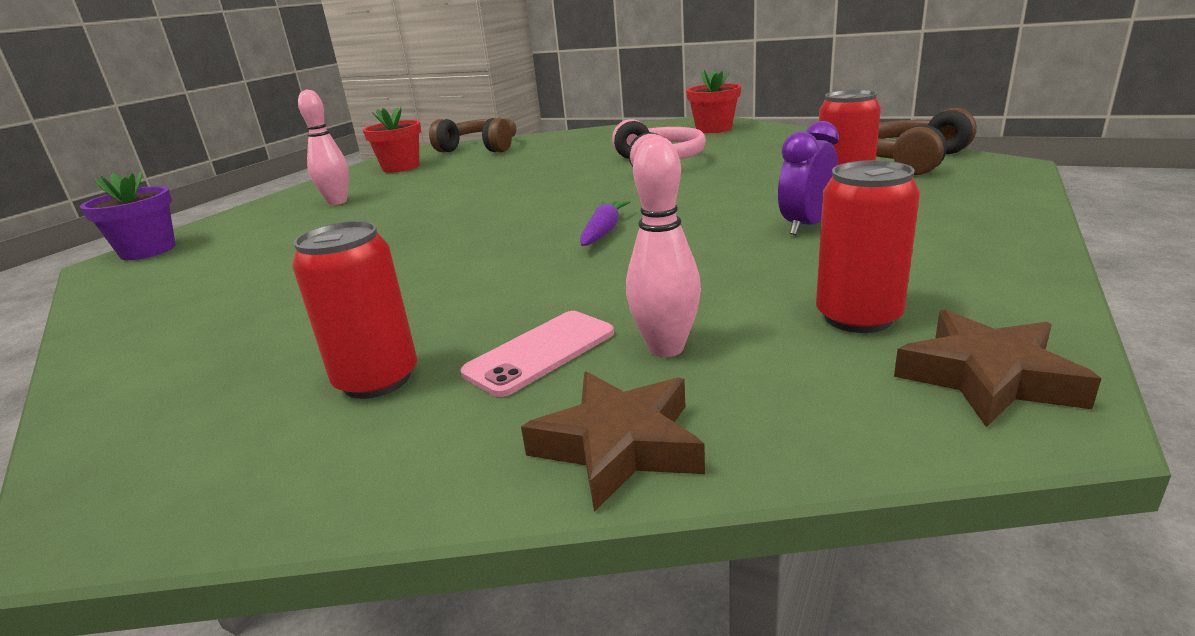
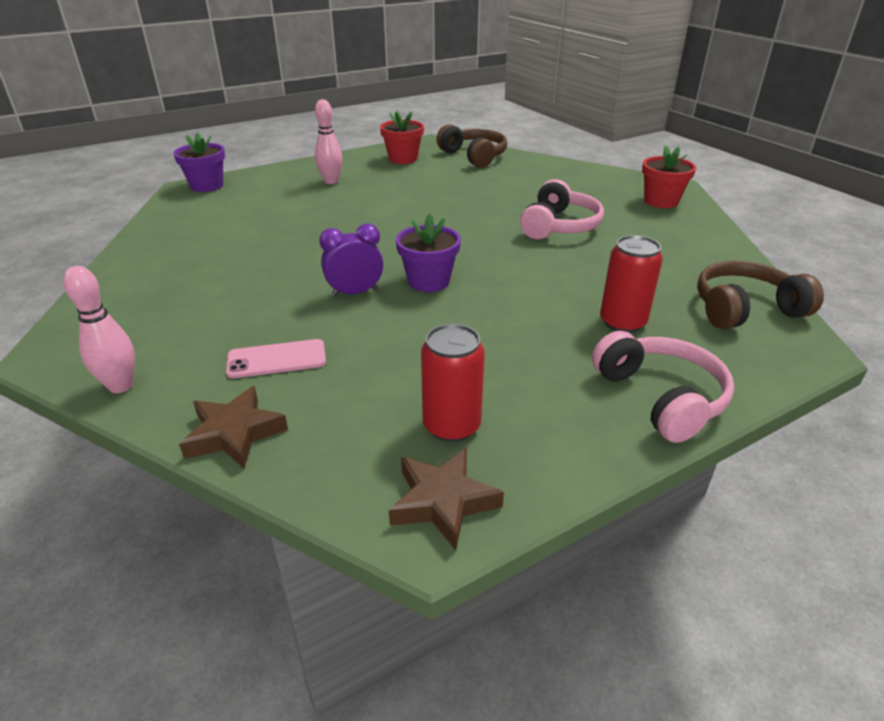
camera: 30 degrees right, 10 degrees up
red can [292,221,417,399] -> none
purple carrot [580,201,630,246] -> purple flower pot [396,214,461,292]
pink bowling pin [626,136,701,357] -> pink bowling pin moved to [63,266,135,393]
purple clock [778,121,839,235] -> purple clock moved to [319,223,383,297]
none -> pink headphones [592,331,734,443]

